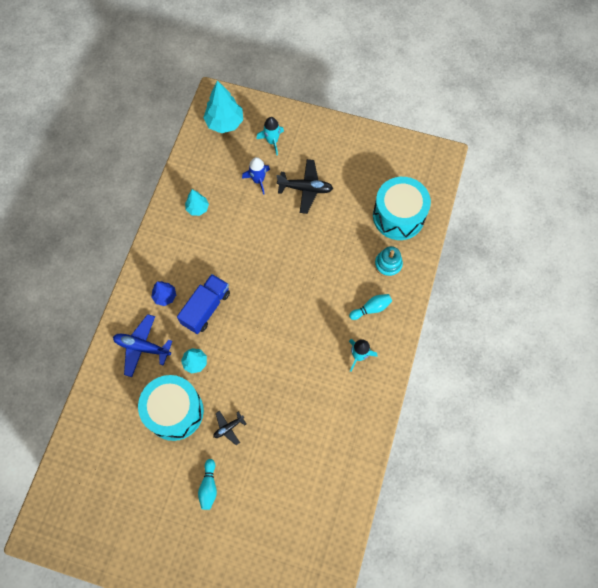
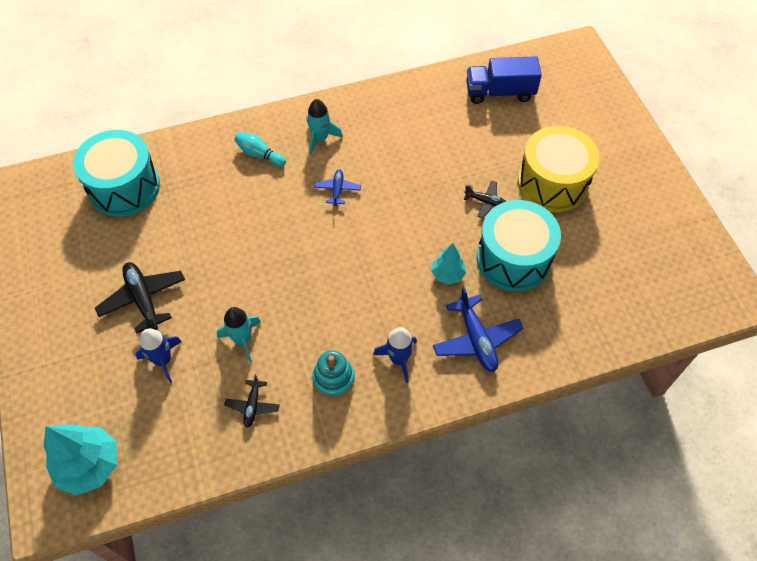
camera: 125 degrees left, 10 degrees down
blue tree [151,281,176,306] -> blue rocket [373,327,417,383]
blue truck [177,274,230,334] -> blue truck moved to [466,56,542,104]
turquoise tree [185,189,209,216] -> black plane [224,374,280,427]
turquoise bowling pin [198,459,217,510] -> yellow drum [517,126,599,212]
turquoise rocket [256,117,284,155] -> turquoise rocket moved to [217,307,261,362]
turquoise stacking toy [375,246,403,277] -> turquoise stacking toy moved to [312,350,355,398]
none -> blue plane [314,169,361,206]

